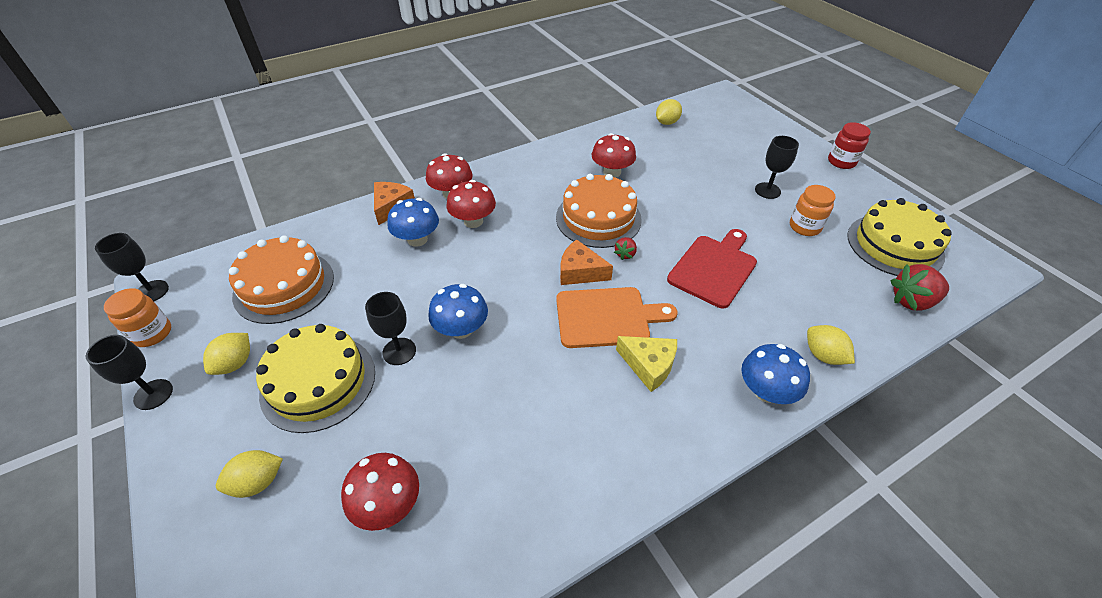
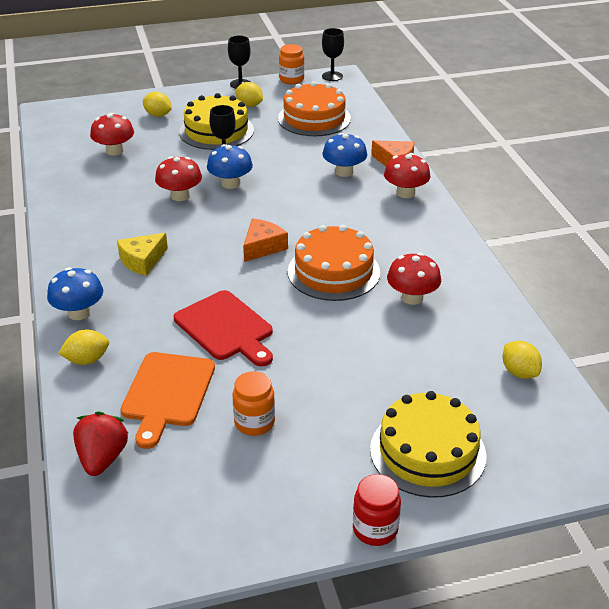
camera: 105 degrees right, 10 degrees down
yellow lemon [216,450,283,498] -> yellow lemon turned 45 degrees counterclockwise [143,92,172,117]
red mushroom [447,180,496,228] -> red mushroom moved to [155,156,202,201]
orange cutting board [556,287,678,348] -> orange cutting board moved to [121,352,215,449]
red strawberry [614,237,637,260] -> none
black goblet [755,136,799,199] -> none
yellow cake [847,198,952,276] -> yellow cake moved to [370,391,486,498]

